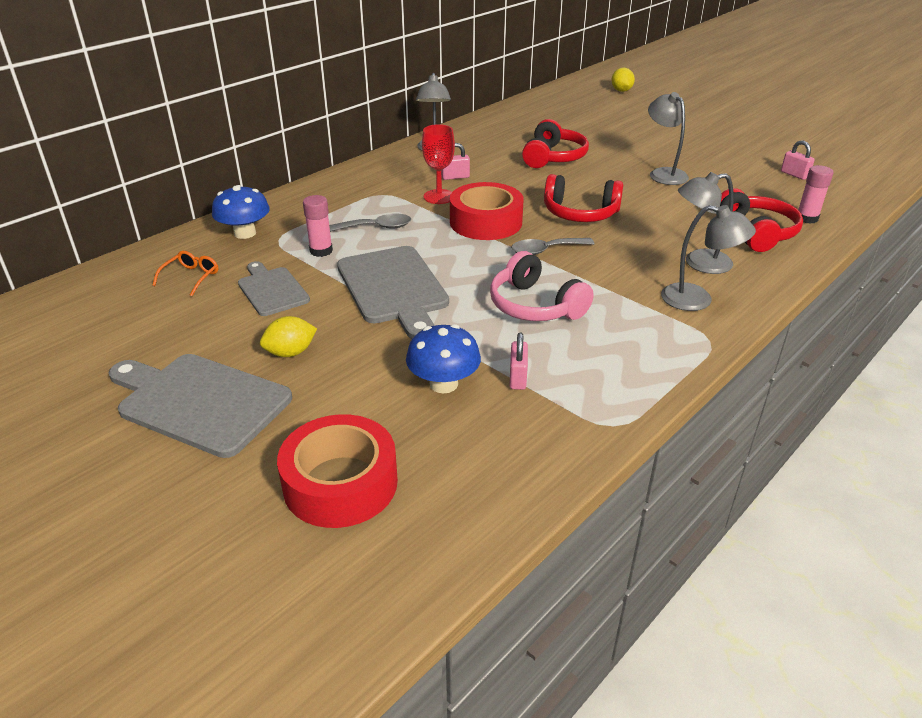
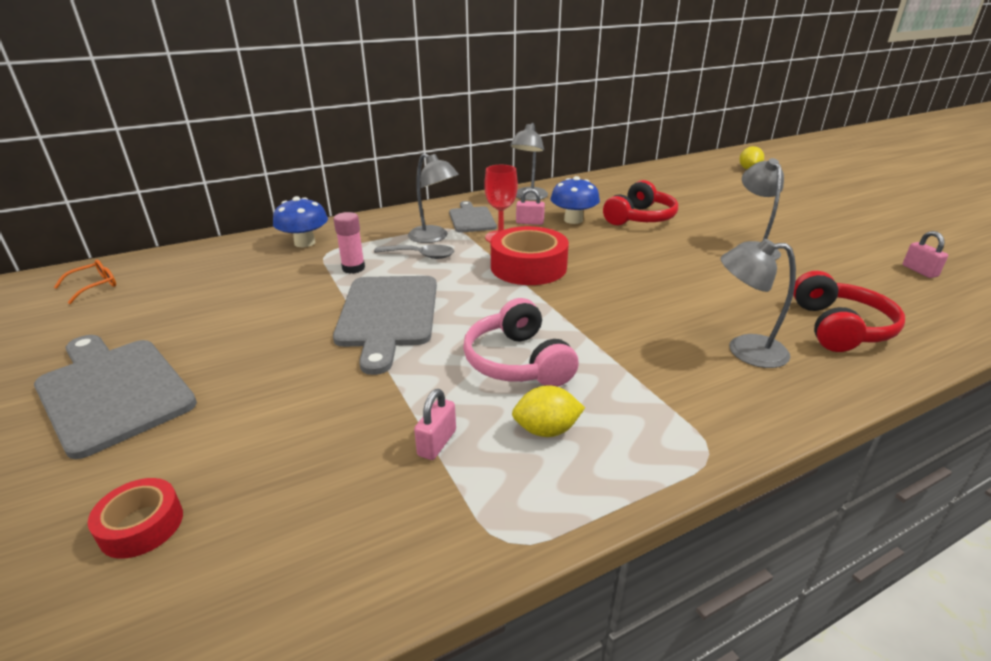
camera: 20 degrees right, 5 degrees down
orange glasses [152,251,218,296] -> orange glasses moved to [54,260,116,304]
grey cutting board [238,261,310,316] -> grey cutting board moved to [449,201,497,233]
yellow lemon [260,316,317,357] -> yellow lemon moved to [512,385,585,437]
red tape [277,414,398,528] -> red tape [88,478,183,559], size x0.54
blue mushroom [406,324,481,393] -> blue mushroom moved to [550,176,600,224]
grey spoon [511,238,594,255] -> none
red headphones [544,174,623,222] -> none
grey lamp [661,205,756,311] -> grey lamp moved to [408,153,459,243]
pink glue stick [798,165,833,224] -> none

